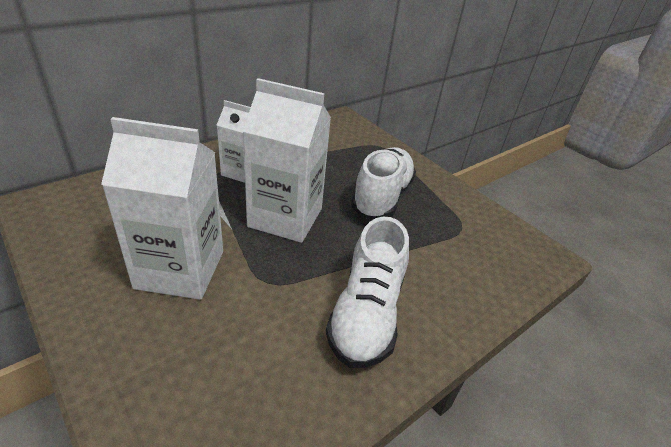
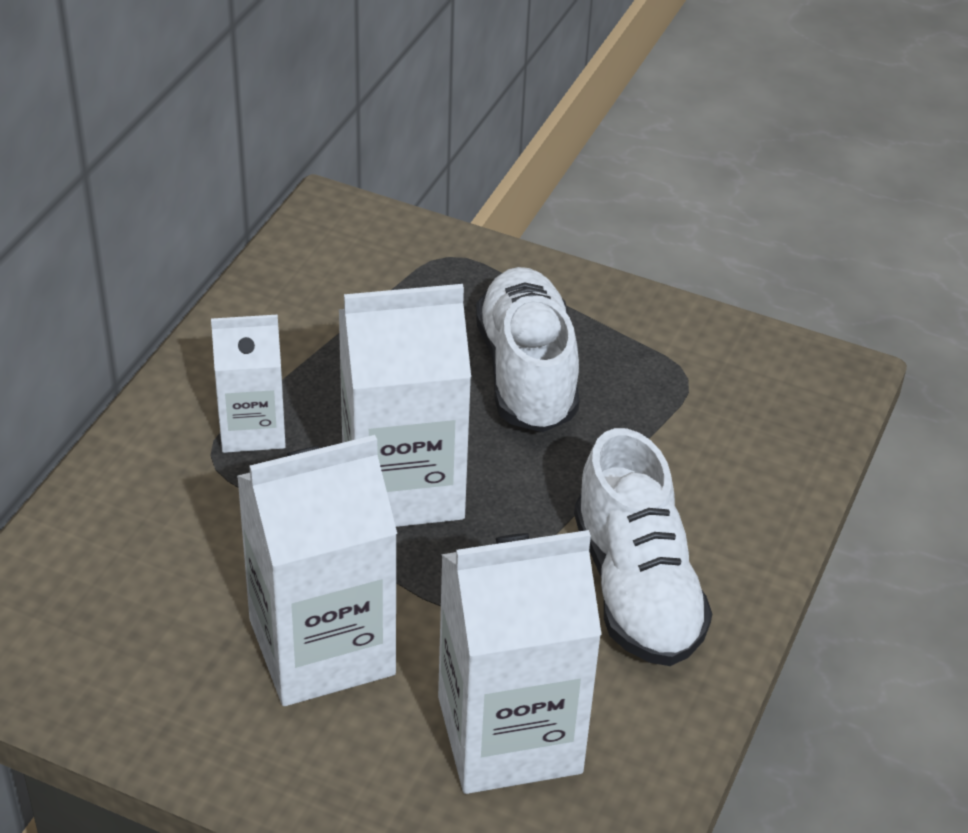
camera: 25 degrees left, 5 degrees up
none -> white carton [438,530,602,794]

